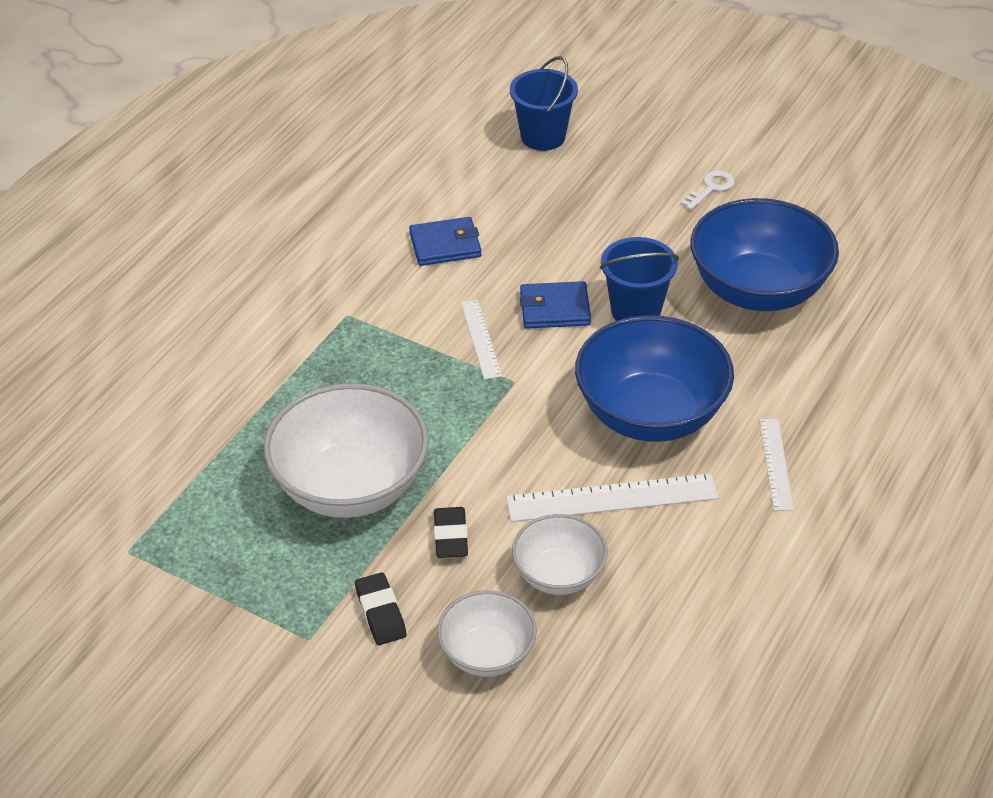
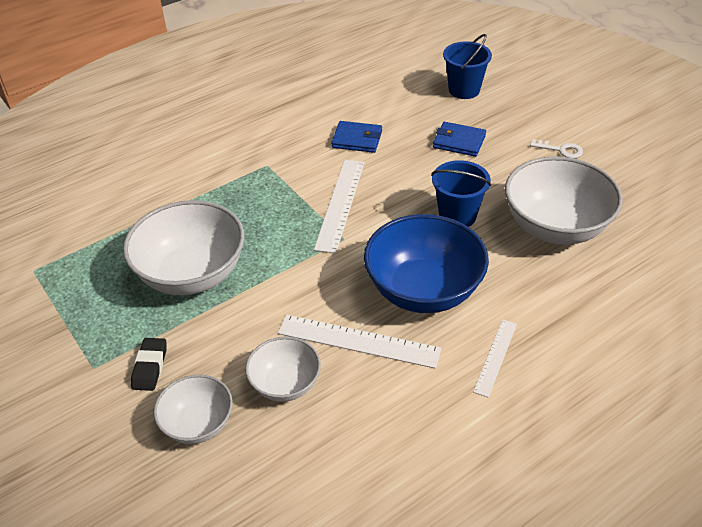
camera: 25 degrees right, 0 degrees up
black eraser [434,507,468,558] -> none
white ruler [461,300,502,380] -> white ruler [314,160,365,254], size x1.68
blue wallet [520,281,591,329] -> blue wallet moved to [433,122,486,157]
white key [681,170,735,210] -> white key turned 45 degrees clockwise [530,139,583,158]
blue bowl [690,198,839,311] -> white bowl [505,156,623,245]

